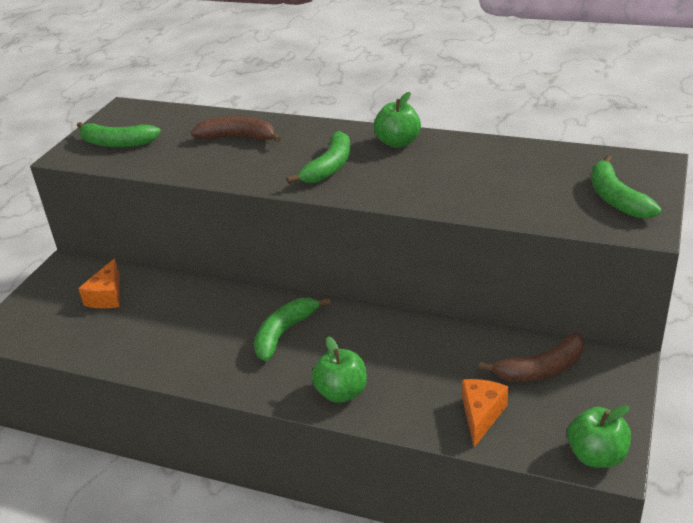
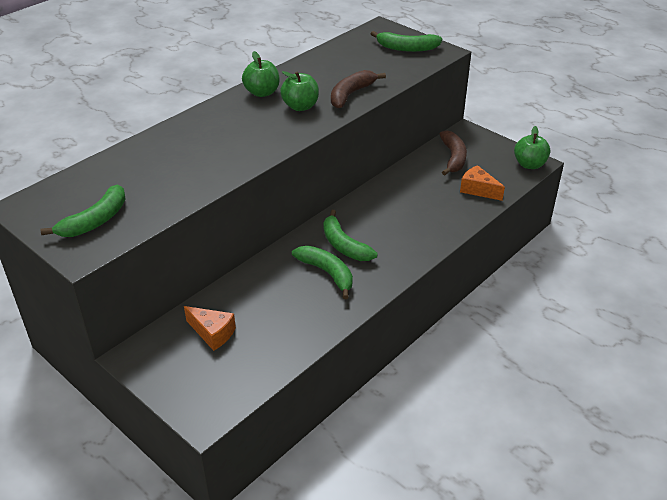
camera: 70 degrees left, 5 degrees up
brown banana [191,116,281,142] -> brown banana moved to [331,70,386,109]
green banana [287,131,350,184] -> green banana moved to [292,246,353,299]
green apple [311,336,367,403] -> green apple moved to [280,71,319,111]

